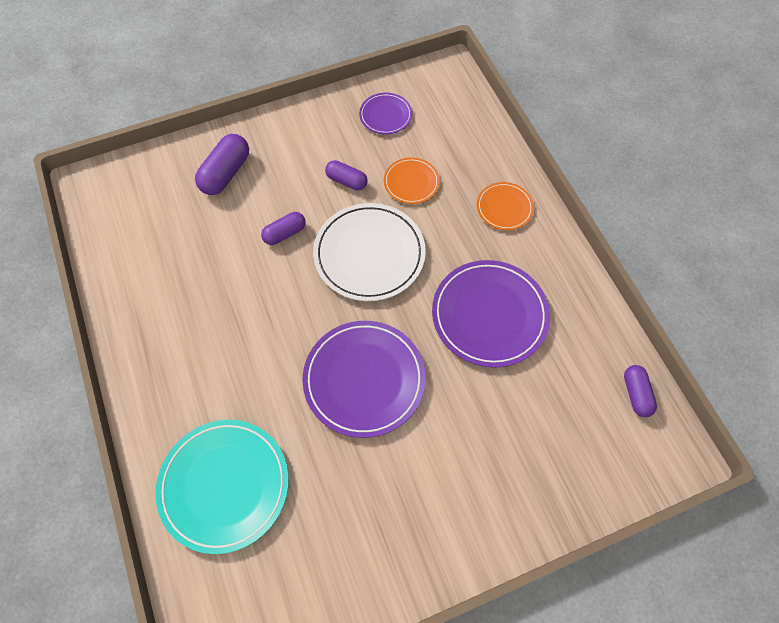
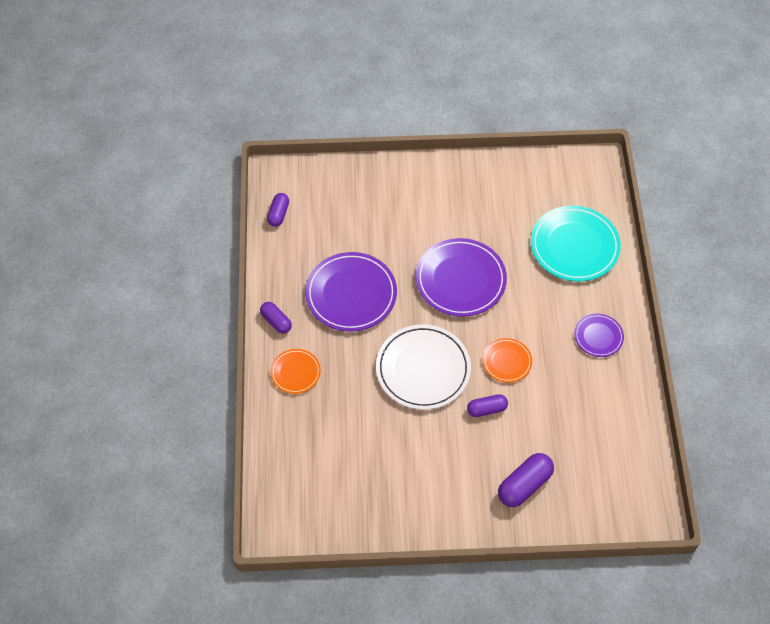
camera: 160 degrees left, 5 degrees down
purple capsule [325,160,368,190] -> purple capsule moved to [260,302,292,334]
purple plate [359,93,412,134] -> purple plate moved to [574,314,624,357]
orange plate [384,157,440,204] -> orange plate moved to [482,338,532,383]

